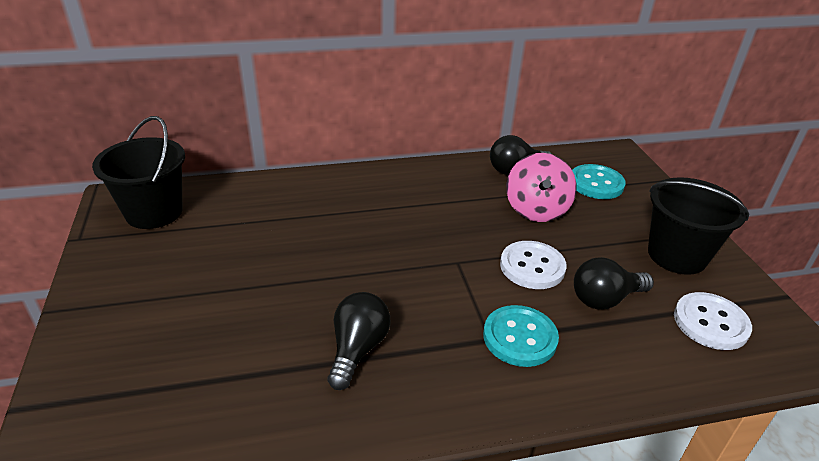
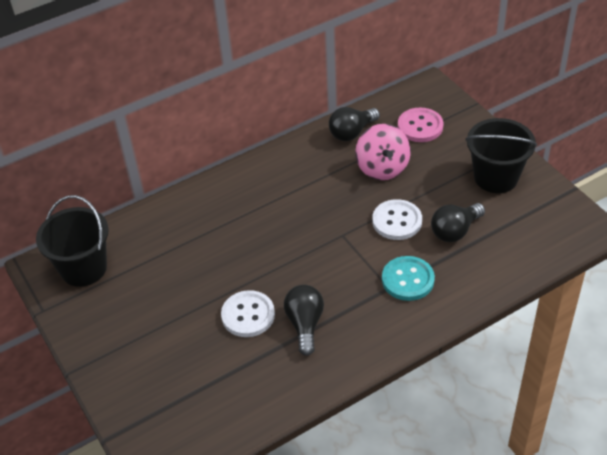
camera: 15 degrees left, 10 degrees up
turquoise button [572,164,626,199] -> pink button [398,108,444,142]
white button [674,292,752,350] -> white button moved to [221,290,275,337]

